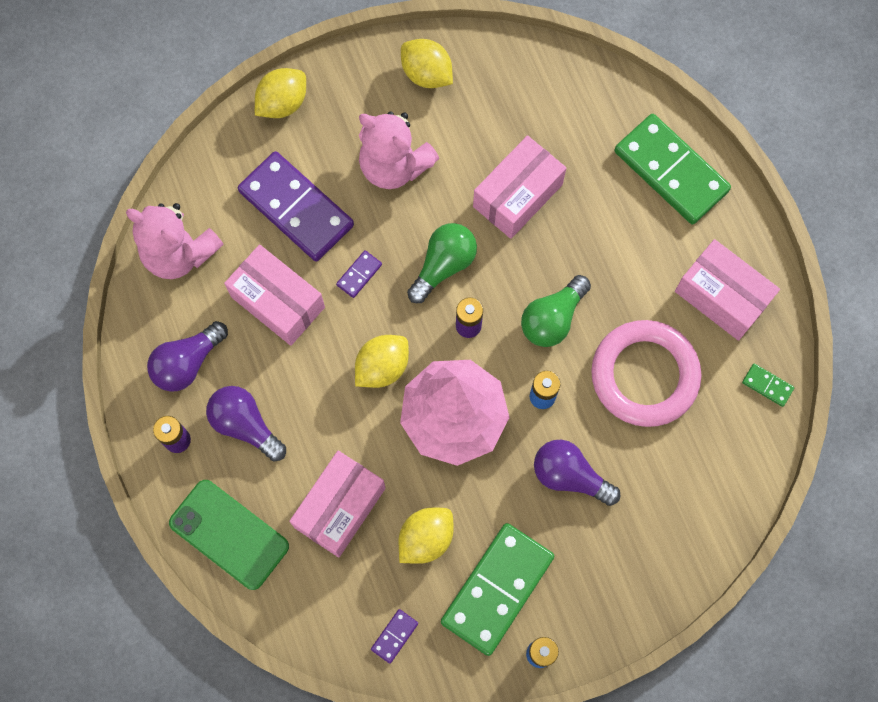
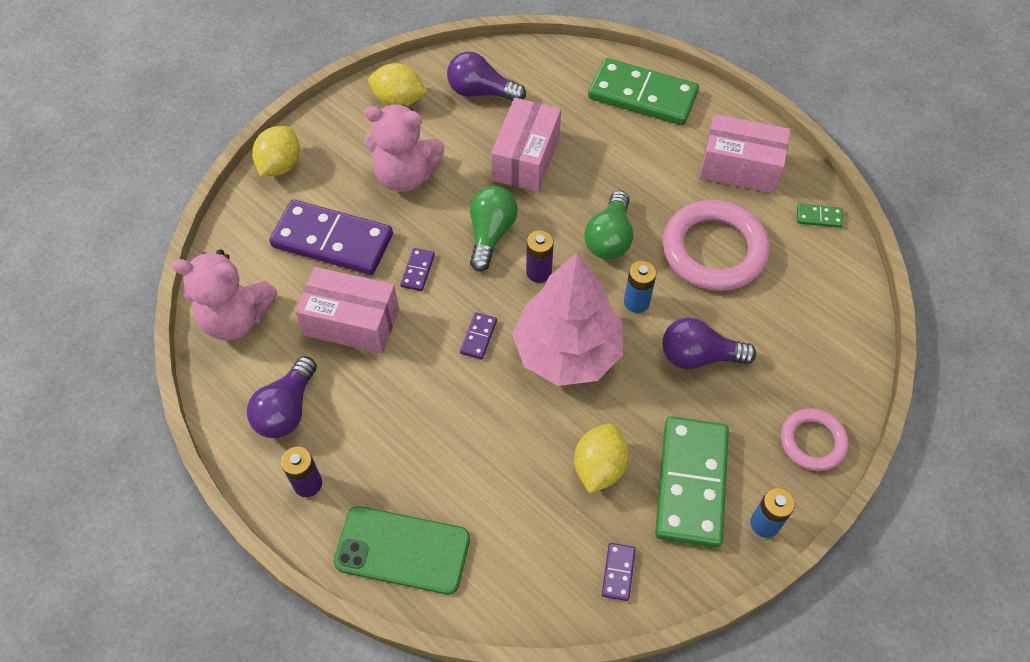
camera: 25 degrees left, 15 degrees down
purple light bulb [206,386,286,462] -> purple light bulb moved to [447,52,526,101]
pink box [289,451,386,557] -> none
yellow lemon [355,335,409,388] -> purple domino [460,312,497,359]
none -> pink ring [781,408,849,471]

